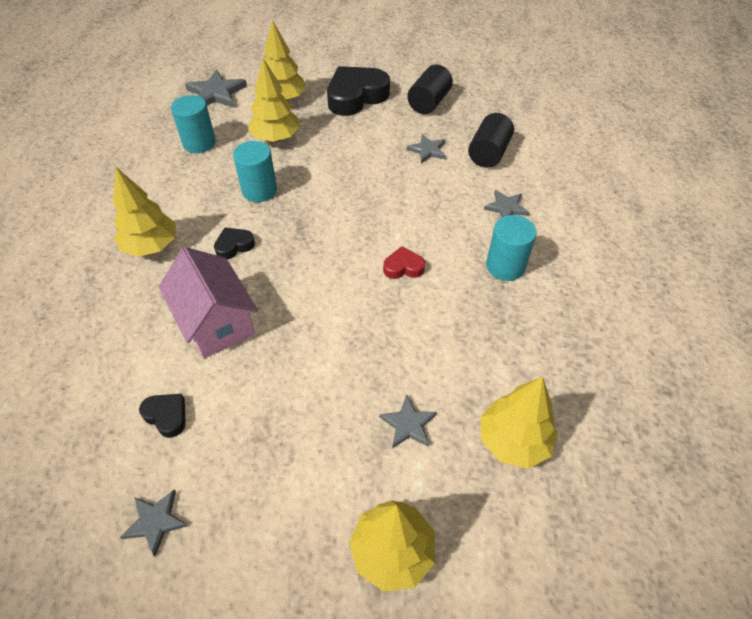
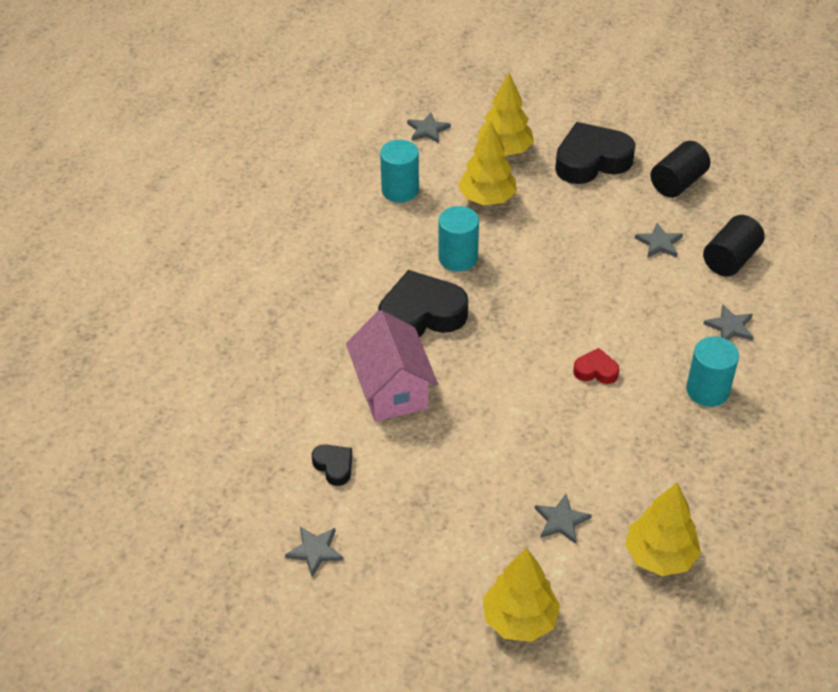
camera: 15 degrees right, 5 degrees down
yellow tree [113,167,176,257] -> none
grey star [185,70,247,107] -> grey star [407,113,451,143], size x0.61
black heart [214,227,255,260] -> black heart [378,270,468,337], size x2.11

